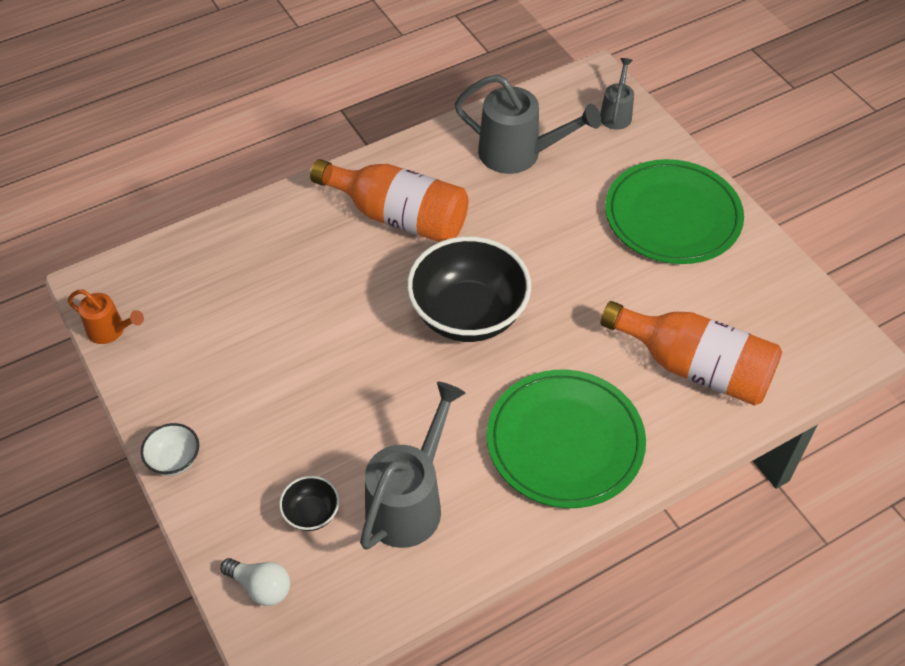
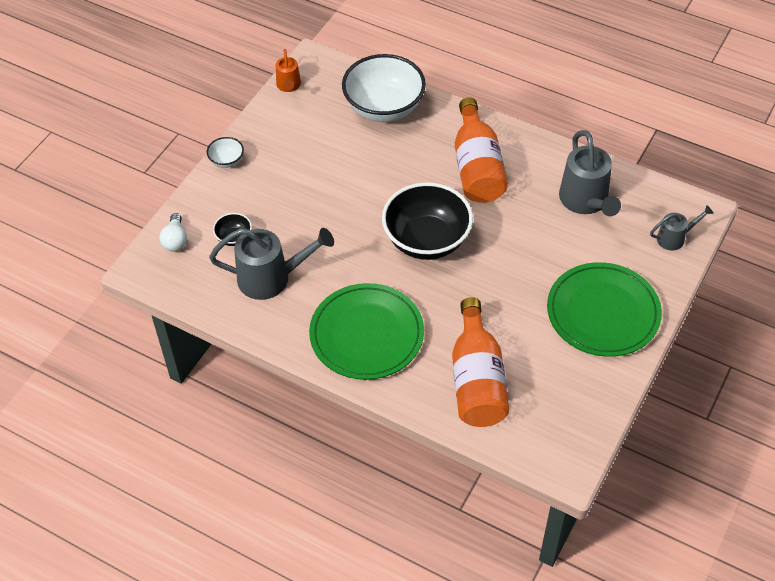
camera: 60 degrees right, 0 degrees up
none -> white bowl [342,54,426,122]

